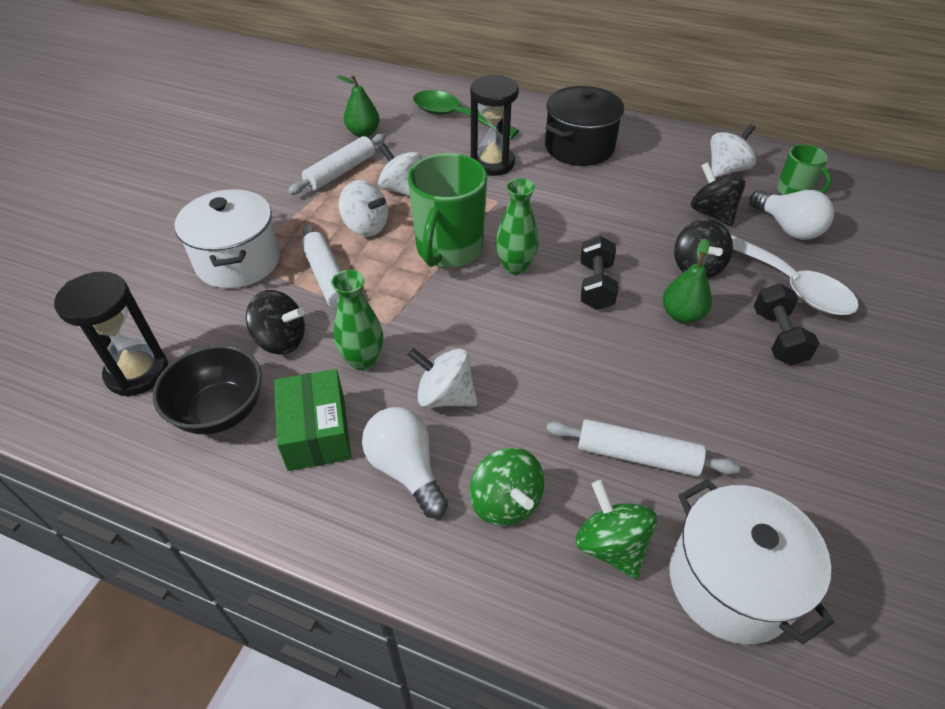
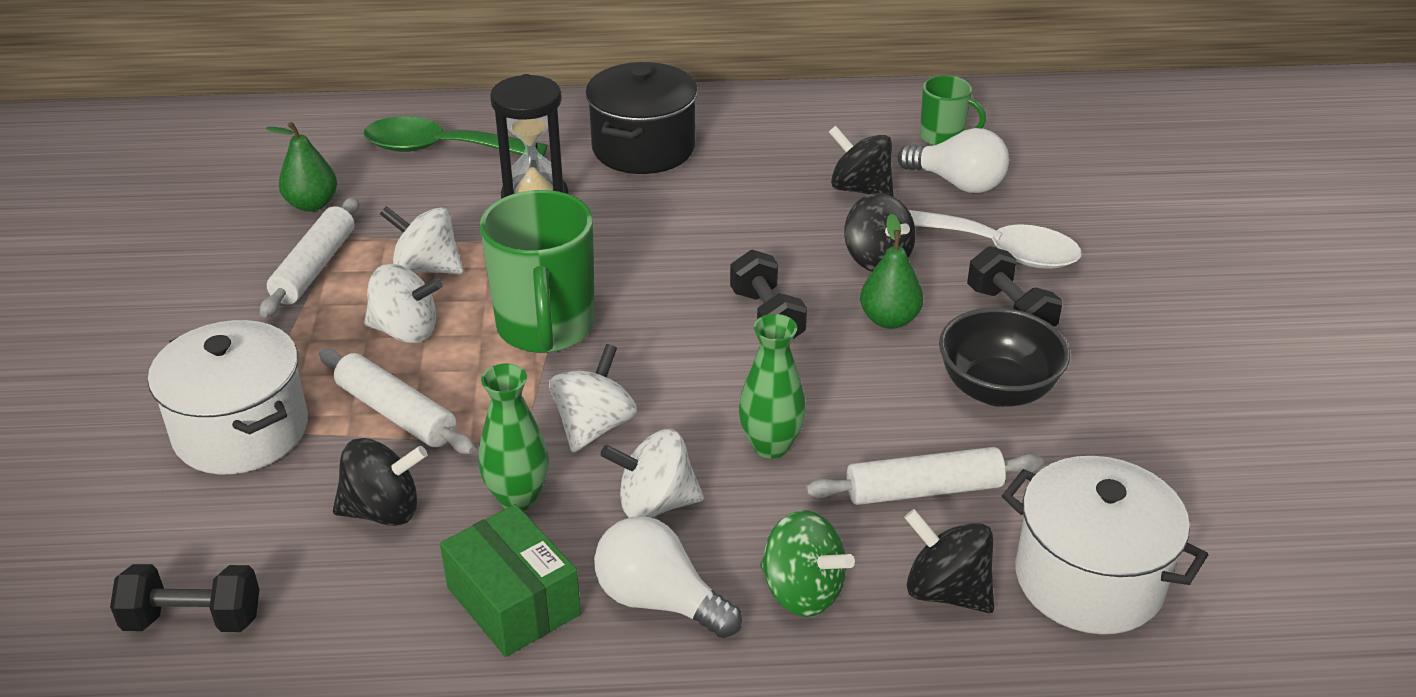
camera: 25 degrees left, 10 degrees down
black hourglass [54,271,168,397] -> black dumbbell [110,564,260,632]
black bowl [153,345,262,435] -> black bowl moved to [939,308,1070,407]
green vase [496,178,539,275] -> green vase moved to [739,314,806,459]
green spinning top [576,480,657,580] -> black spinning top [904,509,994,613]
white spinning top [710,124,756,178] -> white spinning top moved to [549,344,637,453]

